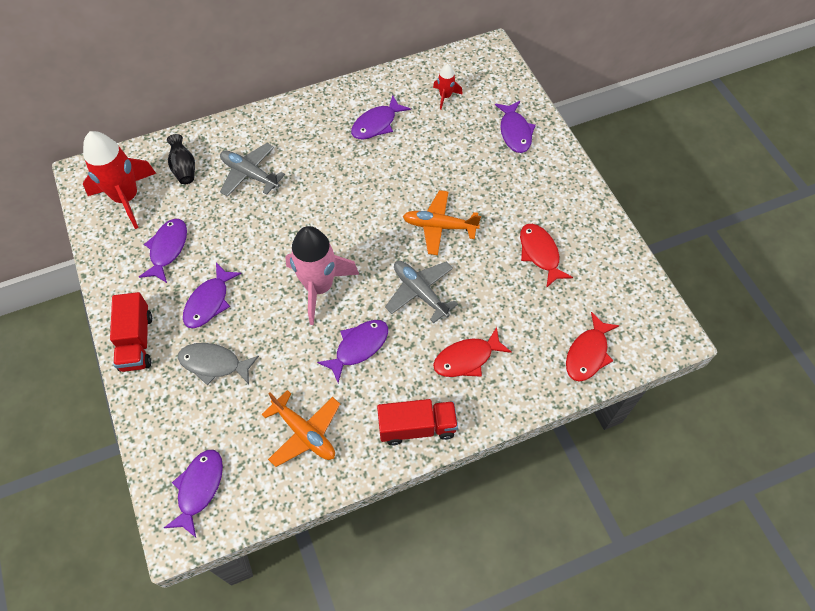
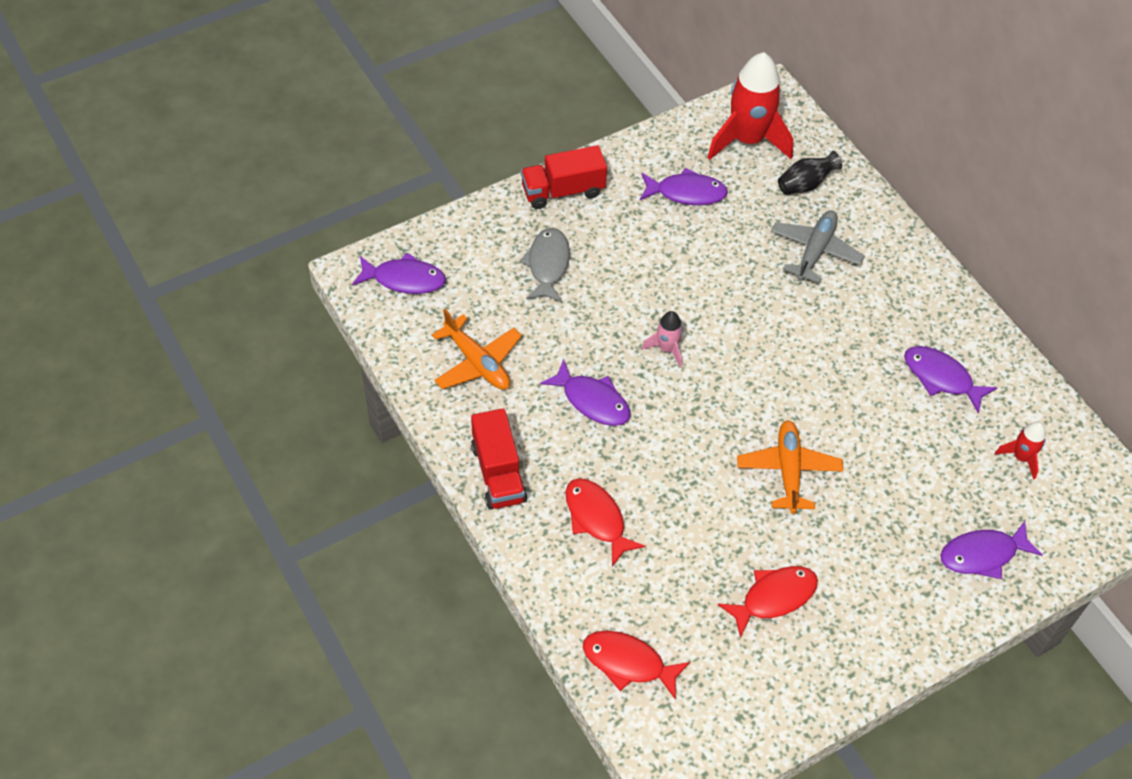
camera: 80 degrees right, 5 degrees down
purple fish [183,263,242,328] -> none
orange plane [262,390,340,467] -> orange plane turned 75 degrees counterclockwise [432,309,522,390]
pink rocket [285,226,359,325] -> pink rocket [642,311,683,368], size x0.48
grey plane [385,261,458,323] -> none

